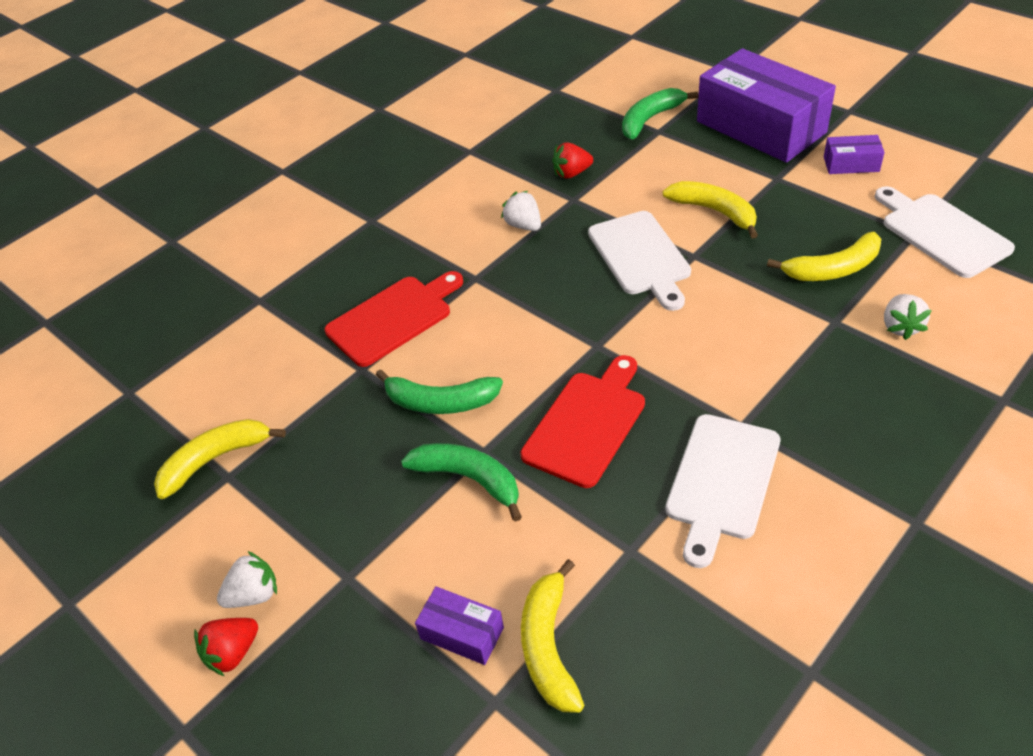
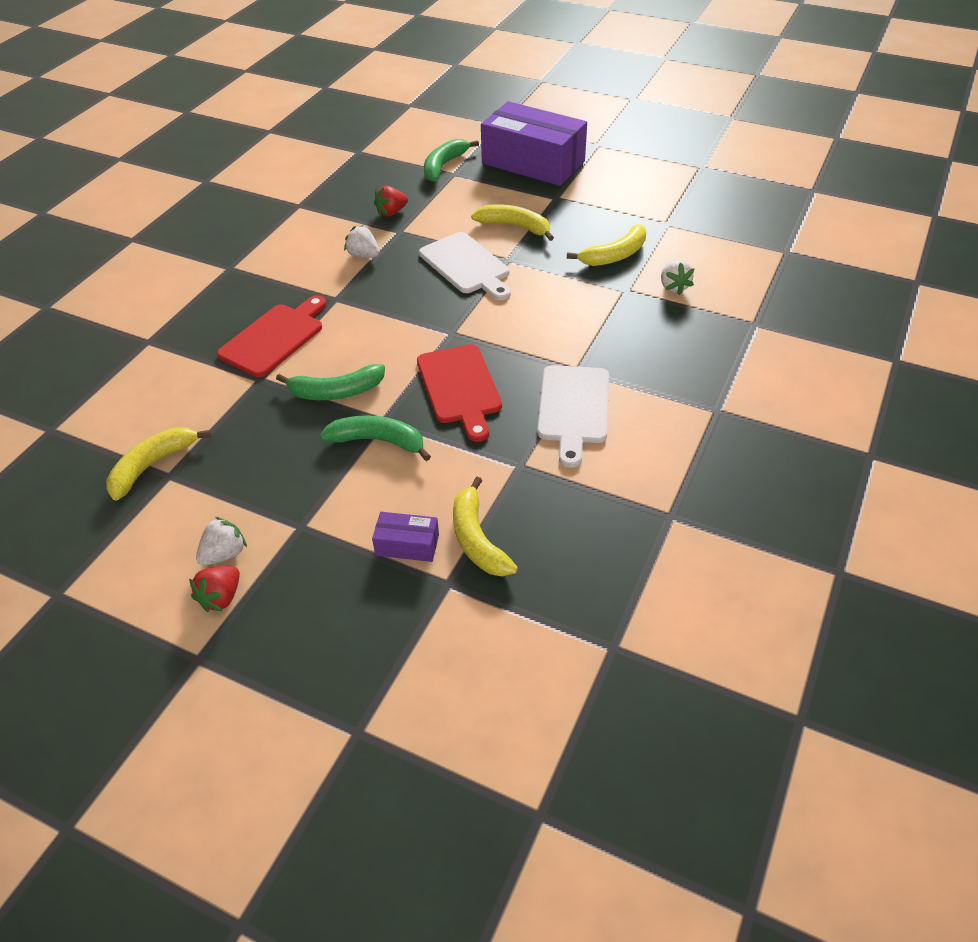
camera: 20 degrees left, 0 degrees up
red cutting board [520,355,645,488] -> red cutting board turned 150 degrees clockwise [417,344,502,442]
purple box [824,135,885,174] -> none
white cutting board [875,186,1015,278] -> none

